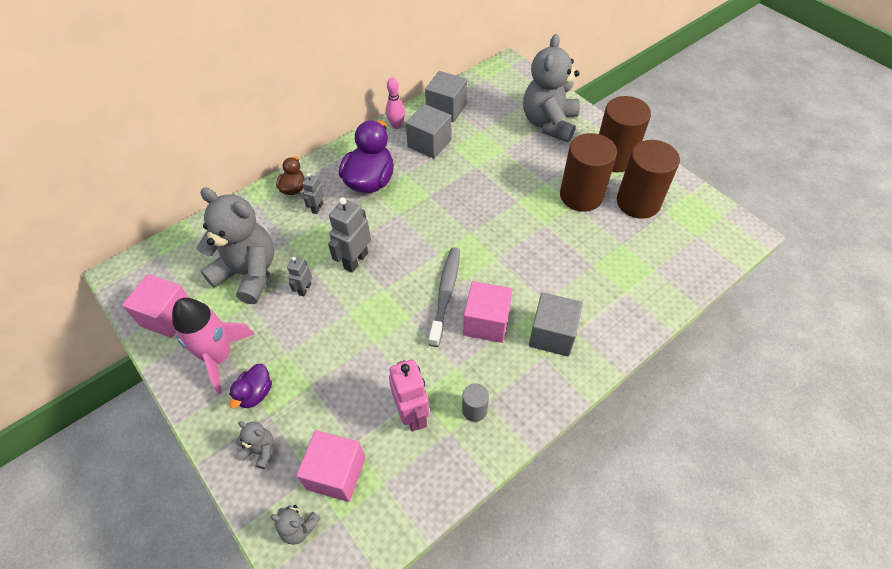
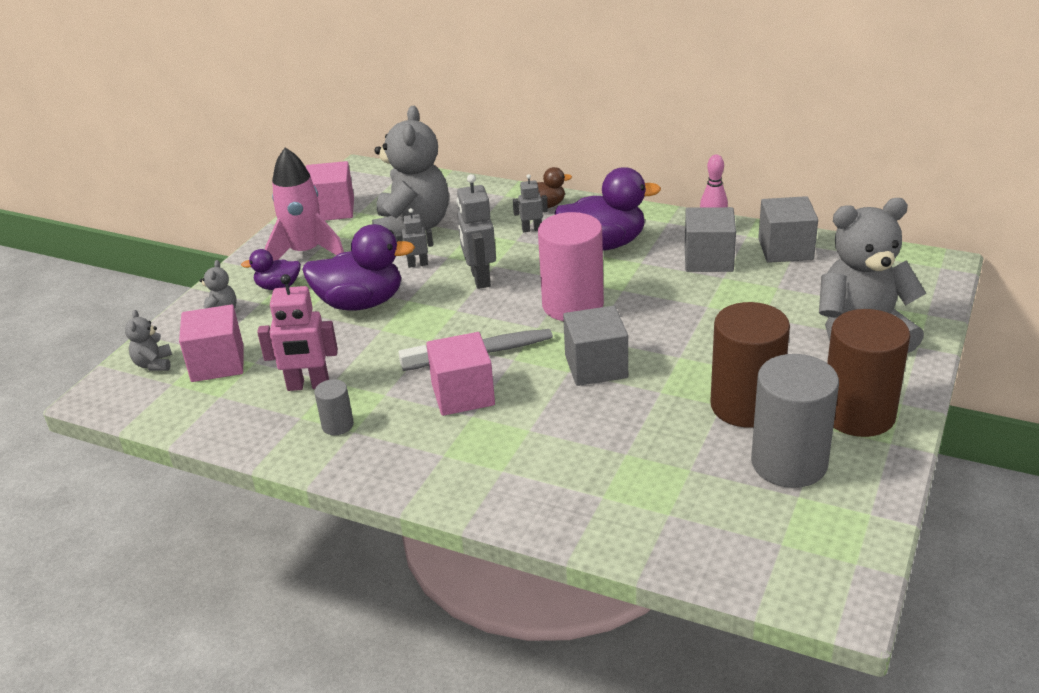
camera: 65 degrees right, 20 degrees down
grey robot [328,197,371,273] -> grey robot turned 105 degrees counterclockwise [457,174,496,289]
pink robot [389,359,430,431] -> pink robot turned 45 degrees clockwise [257,274,338,391]
grey cube [529,292,583,357] -> grey cube moved to [563,306,628,386]
brown cylinder [617,140,680,219] -> grey cylinder [751,354,839,488]
none -> purple duck [302,224,415,311]
none -> pink cylinder [538,212,604,321]

